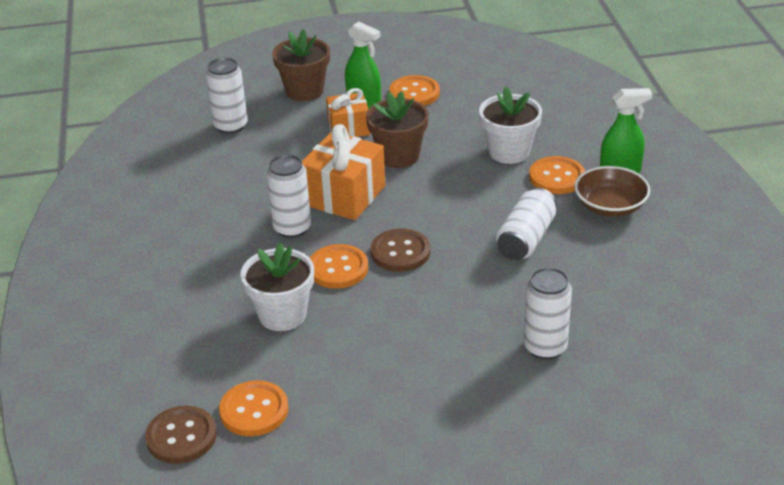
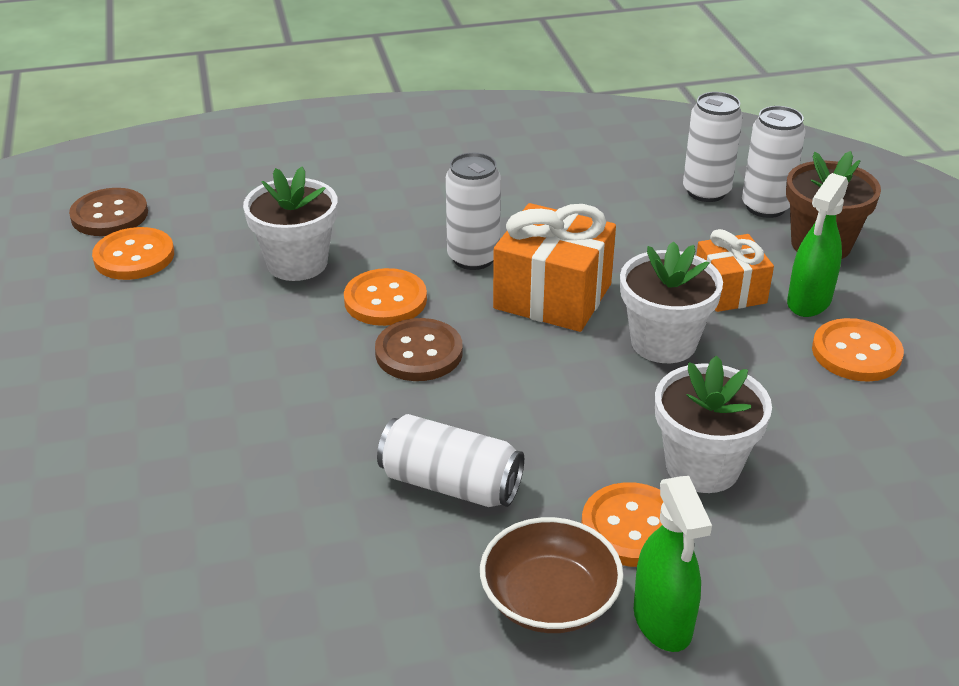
camera: 85 degrees right, 0 degrees up
brown flower pot [366,91,429,168] -> white flower pot [620,241,723,363]
white can [524,267,572,360] -> white can moved to [742,106,806,218]

